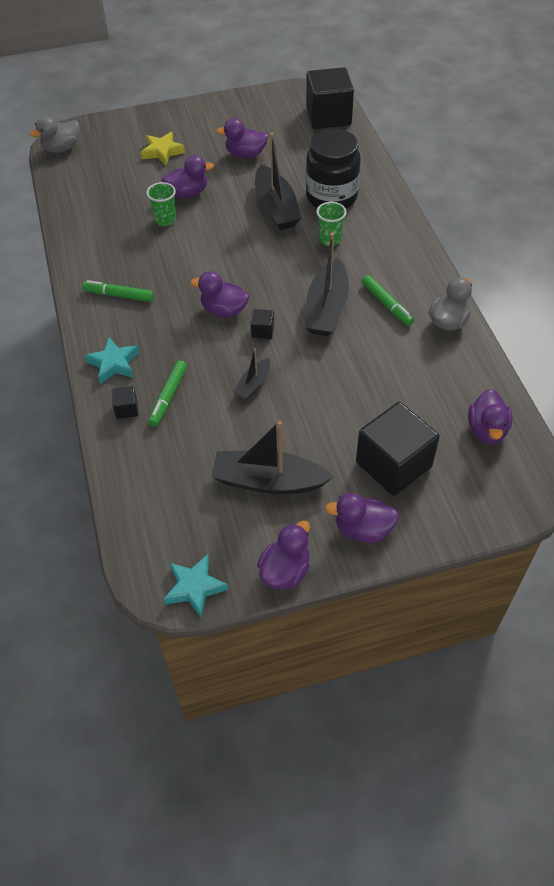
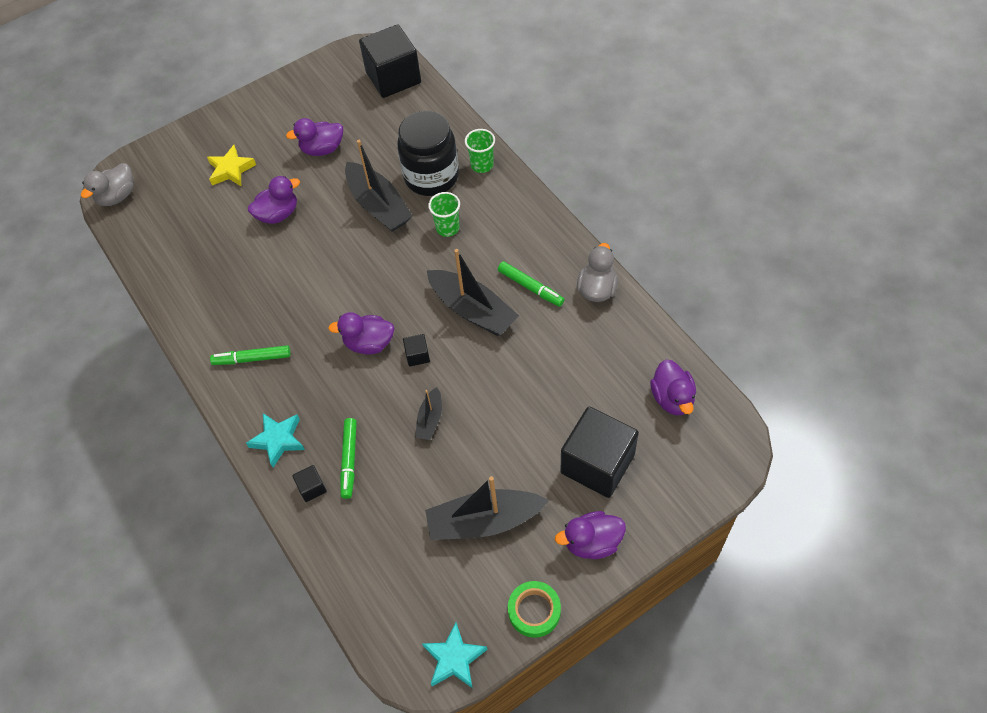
camera: 15 degrees left, 5 degrees up
green cup [146,182,176,226] -> green cup moved to [465,129,495,173]
purple duck [257,521,310,589] -> green tape [508,581,561,638]
black boat [305,233,349,336] -> black boat turned 45 degrees counterclockwise [427,249,519,336]

